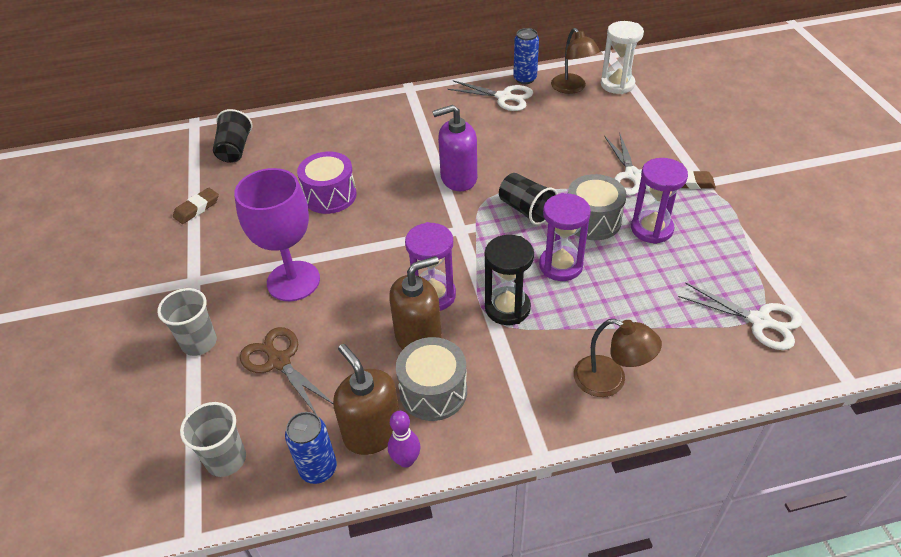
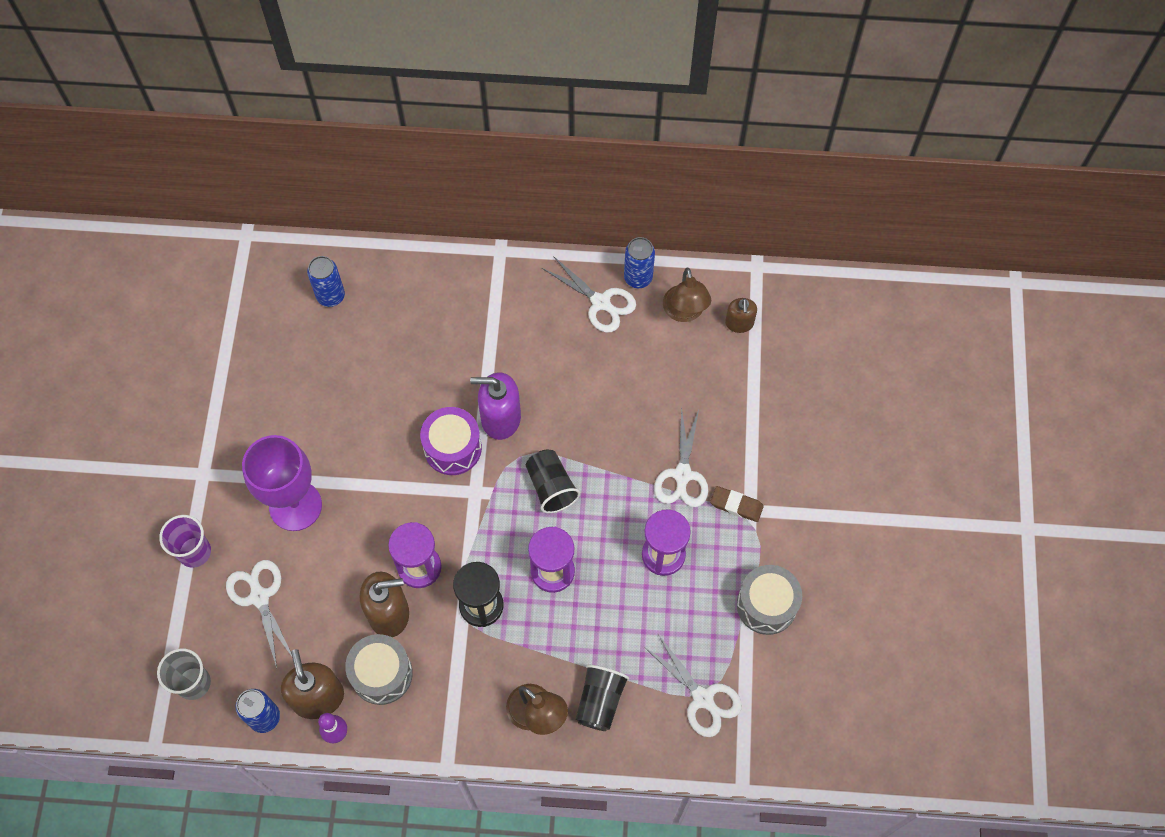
camera: 15 degrees right, 20 degrees up
grey cup [157,288,217,356] -> purple cup [159,515,211,568]
brown eraser [173,188,219,224] -> none
black cup [213,109,252,163] -> black cup moved to [576,665,629,731]
brown scissors [240,327,333,415] -> white scissors [226,560,292,668]
purple drum [297,152,357,214] -> purple drum moved to [420,407,482,475]
grey drum [568,174,627,240] -> grey drum moved to [737,565,802,635]
white hourglass [601,21,644,94] -> brown soap dispenser [725,298,757,333]
none -> blue can [307,256,345,307]

